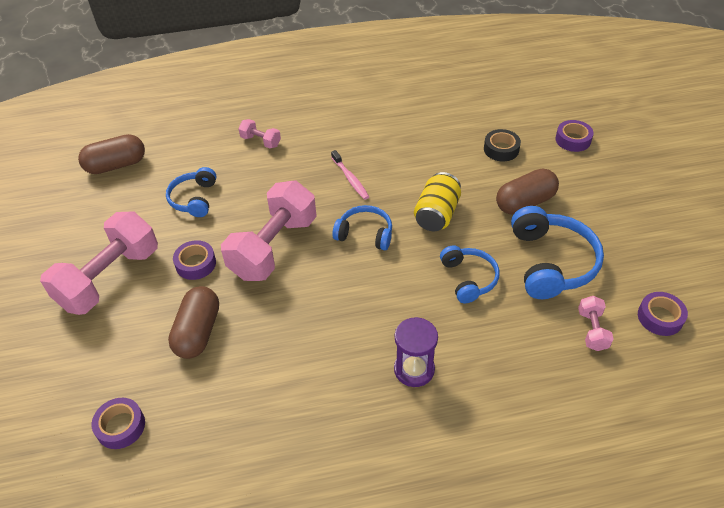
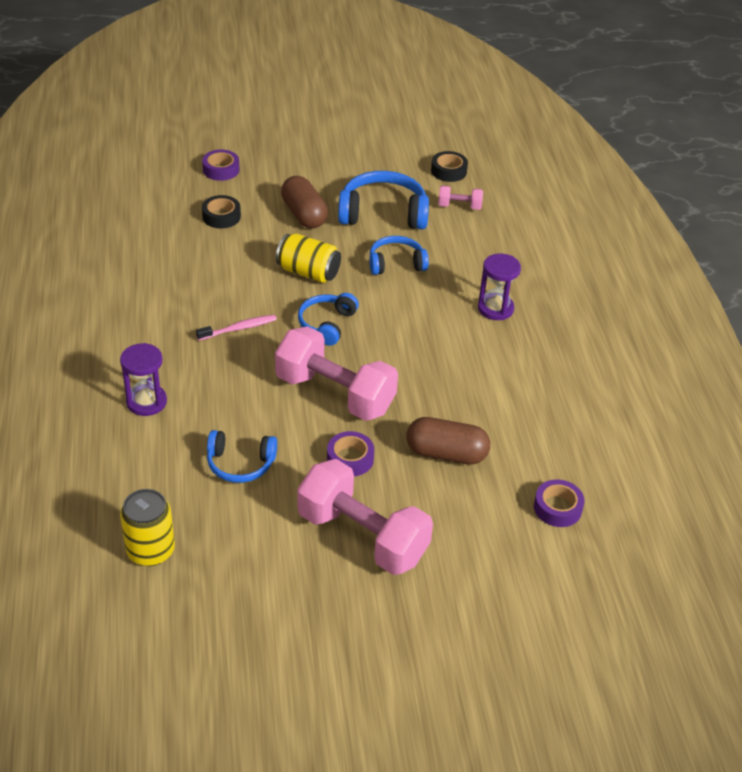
camera: 90 degrees left, 5 degrees down
brown capsule [78,134,145,174] -> yellow can [120,489,175,566]
pink dumbbell [238,119,281,149] -> purple hourglass [120,343,167,416]
purple tape [638,292,688,336] -> black tape [431,151,468,182]

